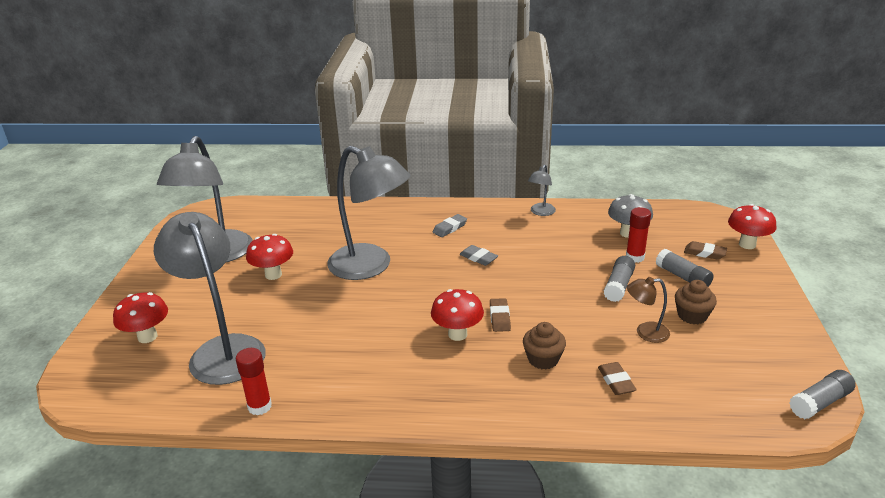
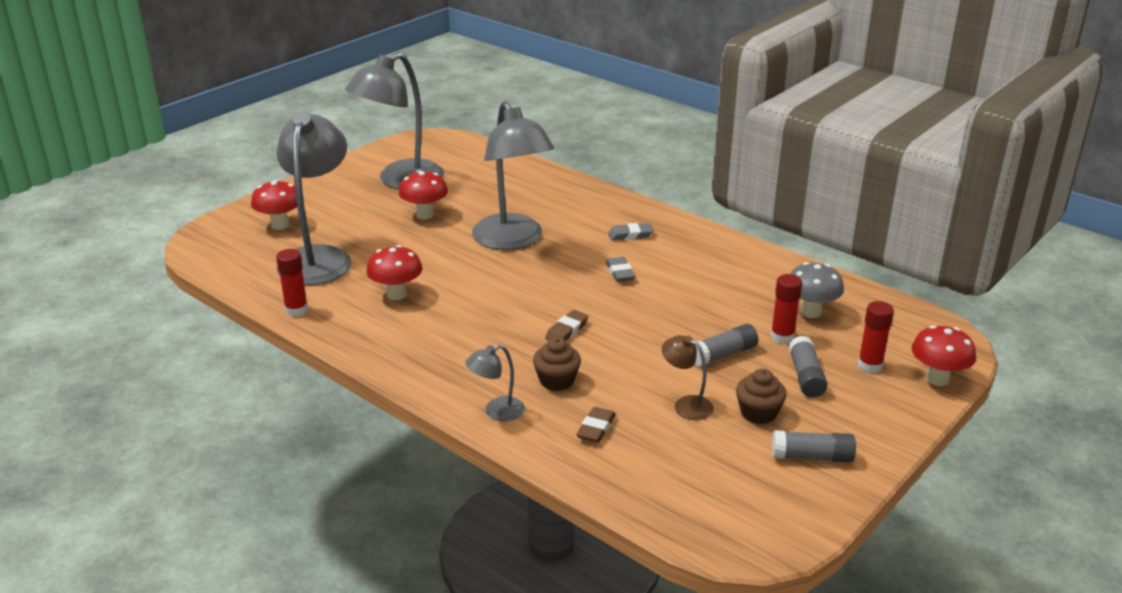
camera: 35 degrees right, 0 degrees up
red mushroom [431,289,484,341] -> red mushroom moved to [367,245,422,300]
grey lamp [528,165,556,216] -> grey lamp moved to [465,345,525,421]
brown eraser [684,241,727,260] -> red glue stick [858,301,894,374]
grey glue stick [790,370,856,419] -> grey glue stick moved to [772,430,856,463]

